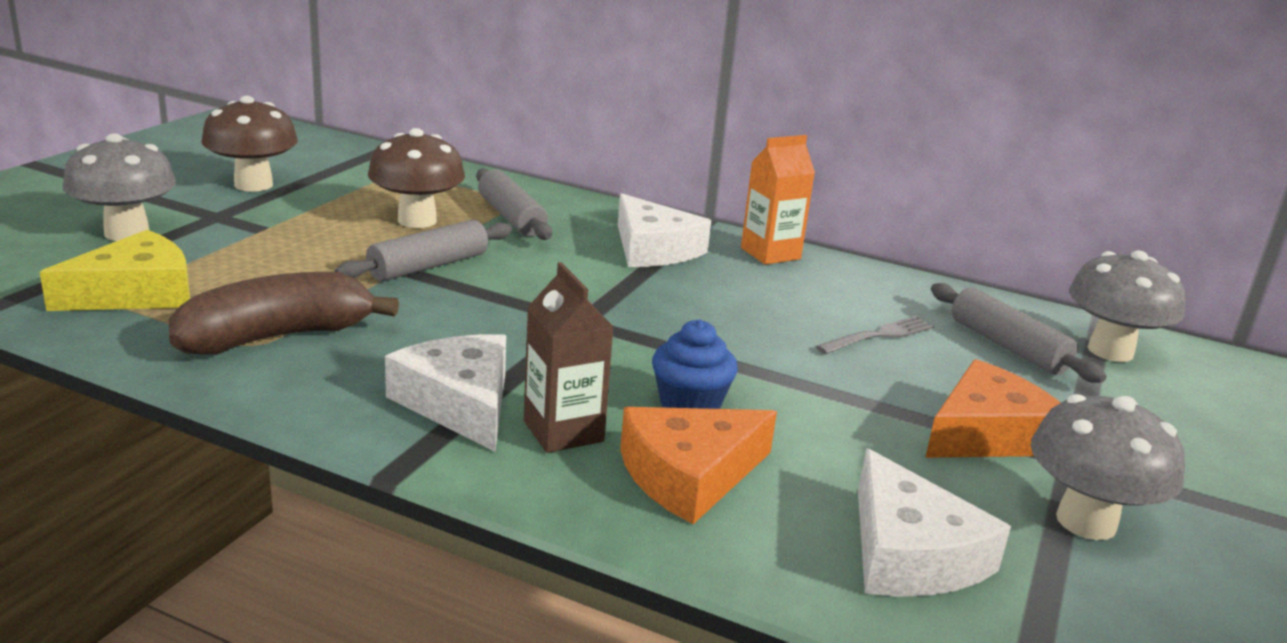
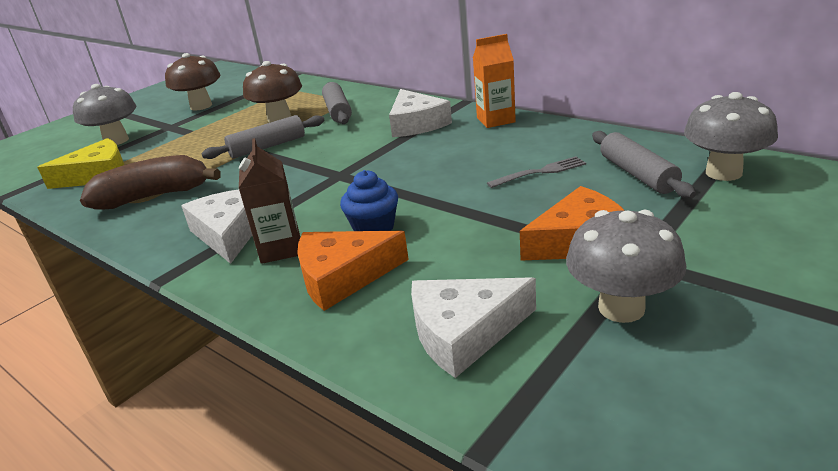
camera: 20 degrees right, 5 degrees up
white cheese [858,448,1011,597] -> white cheese turned 75 degrees clockwise [411,277,536,378]

